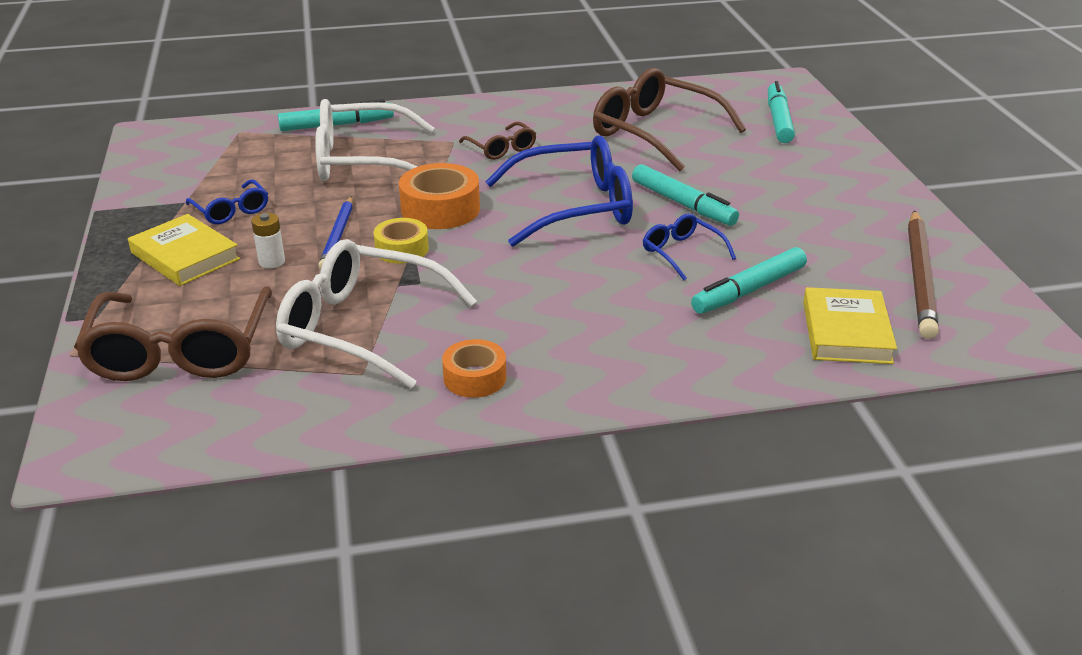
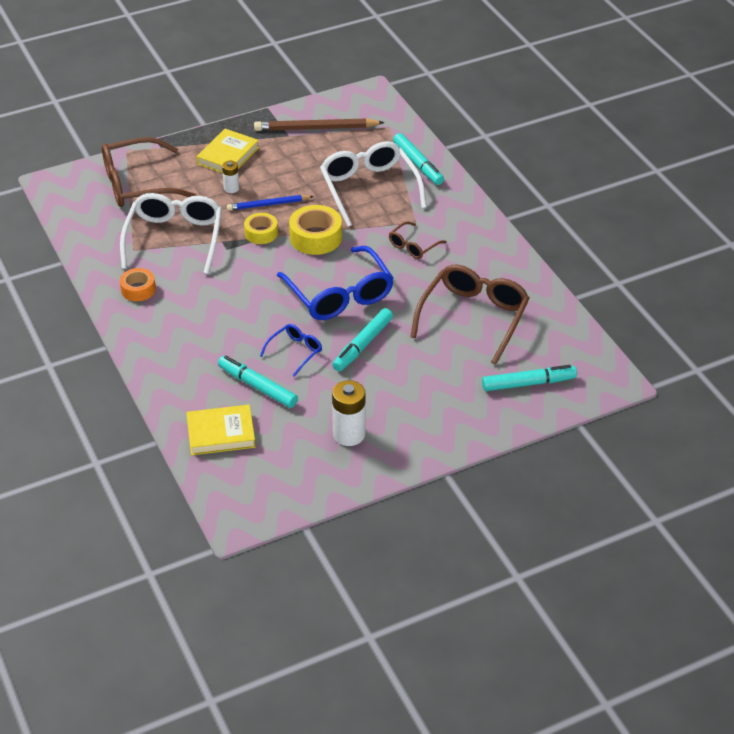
camera: 75 degrees right, 10 degrees up
blue glasses [186,179,268,224] -> none
orange tape [399,163,480,229] -> yellow tape [289,205,342,255]
brown pencil [908,210,939,339] -> brown pencil moved to [254,118,385,131]
none -> white battery [332,380,366,446]

